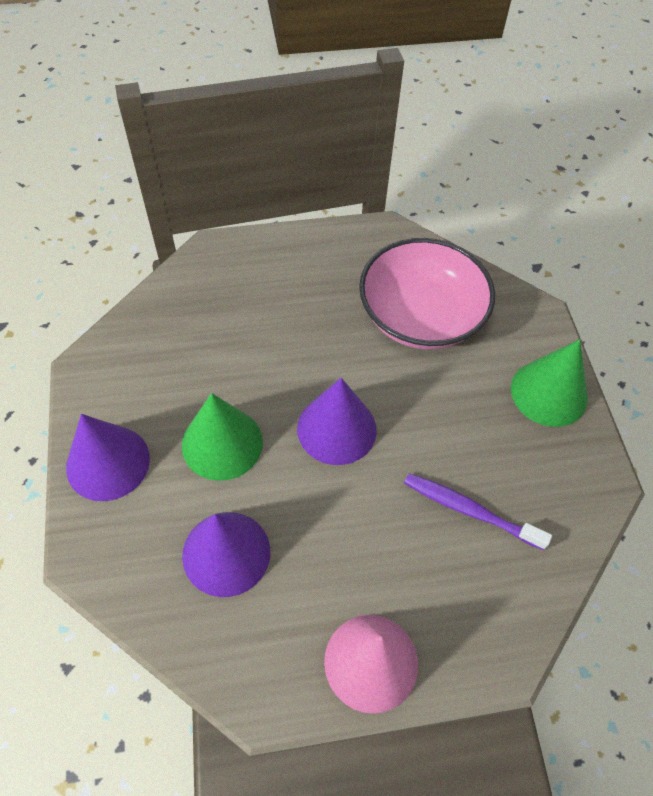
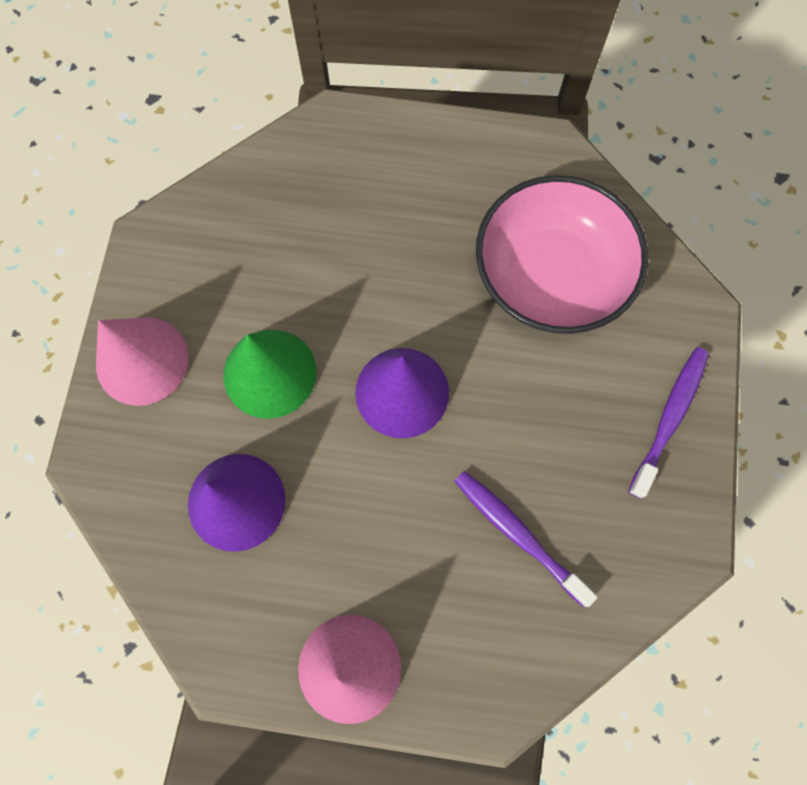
camera: 20 degrees right, 15 degrees up
purple cone [66,414,150,501] -> pink cone [96,317,189,406]
green cone [511,339,588,427] -> purple toothbrush [628,347,709,499]

